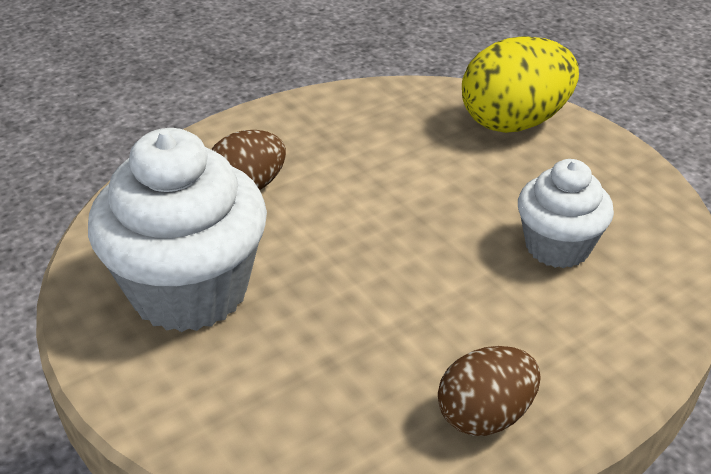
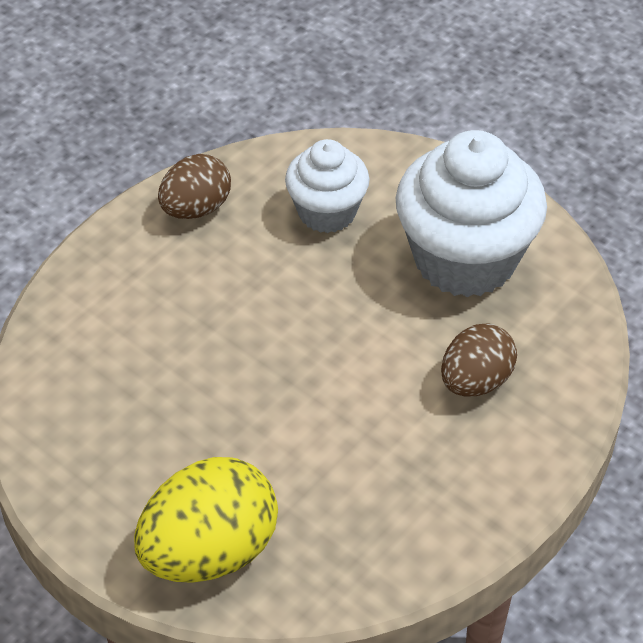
camera: 165 degrees right, 10 degrees up
white cupcake [518,159,614,268] -> white cupcake moved to [285,139,370,233]

